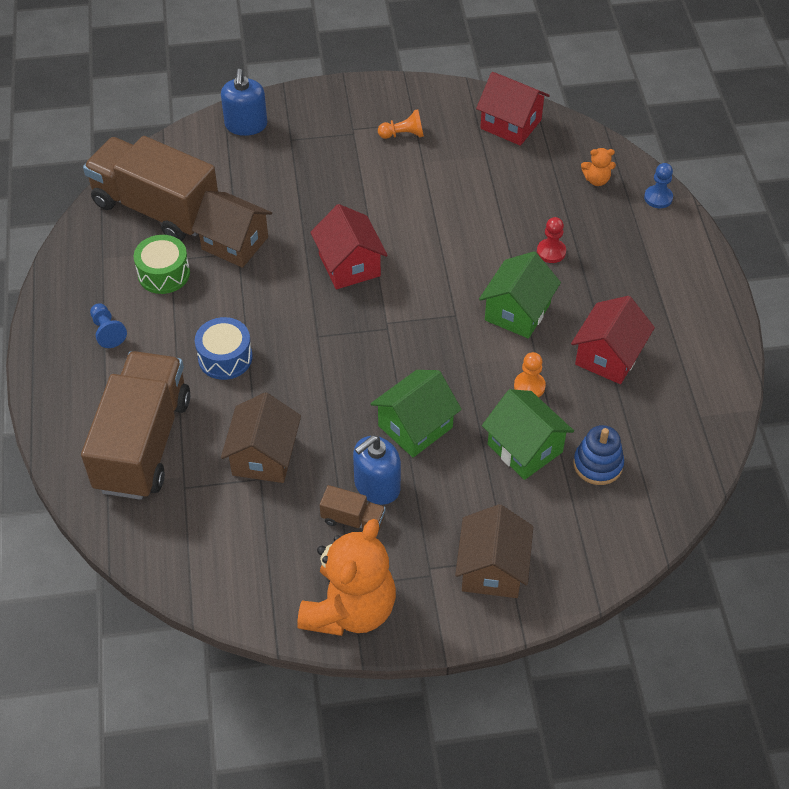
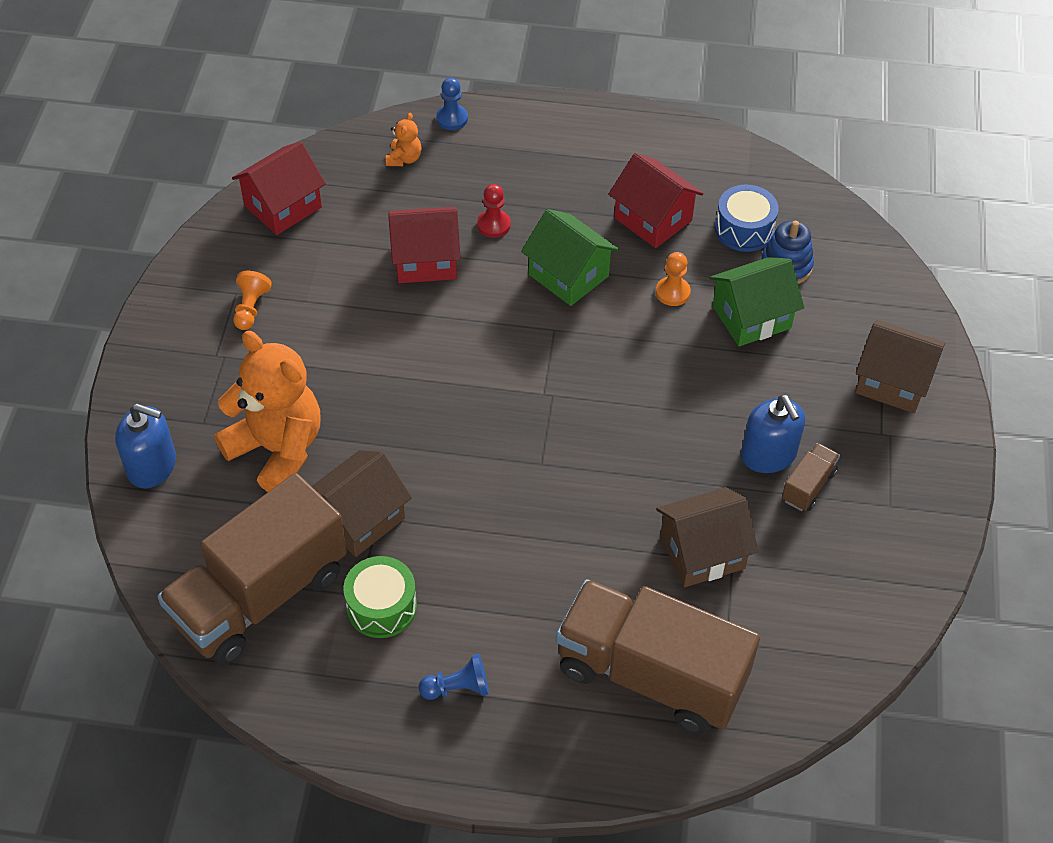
camera: 75 degrees left, 0 degrees up
blue drum [195,317,253,380] -> blue drum moved to [715,185,779,252]
brown house [221,392,301,483] -> brown house turned 45 degrees counterclockwise [656,487,759,587]
orange teddy bear [297,519,396,636] -> orange teddy bear moved to [214,331,321,492]
red house [310,204,388,289] -> red house moved to [388,207,461,283]
green house [371,370,462,458] -> none

